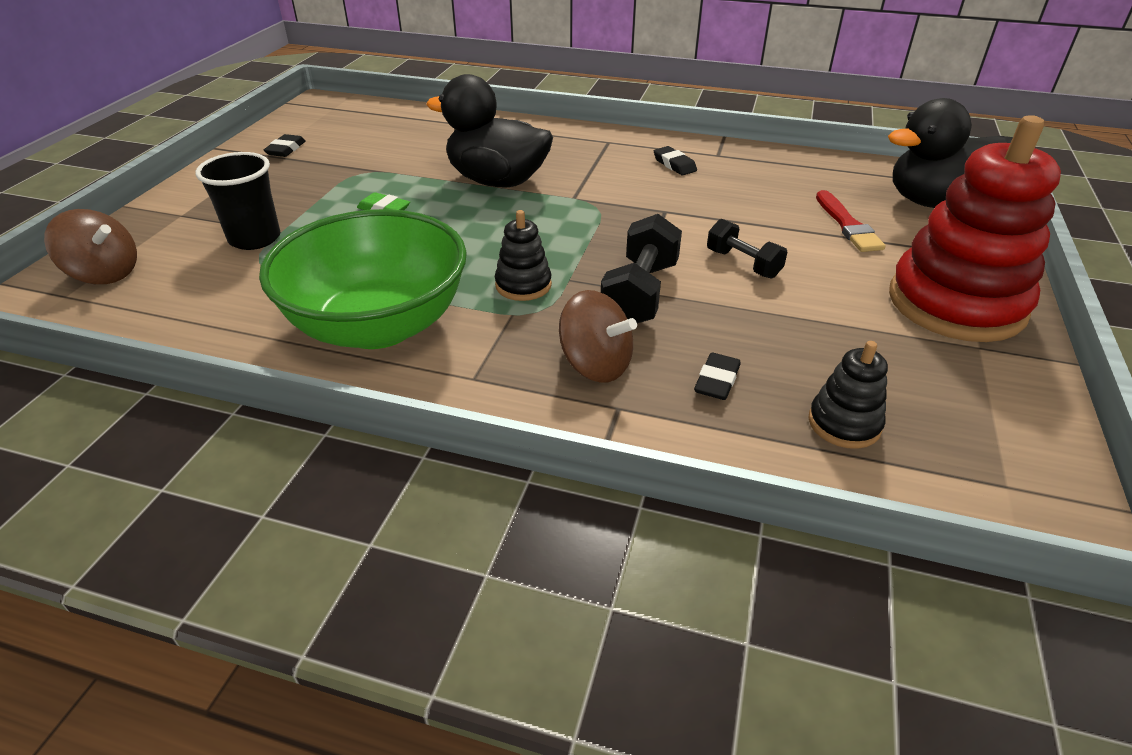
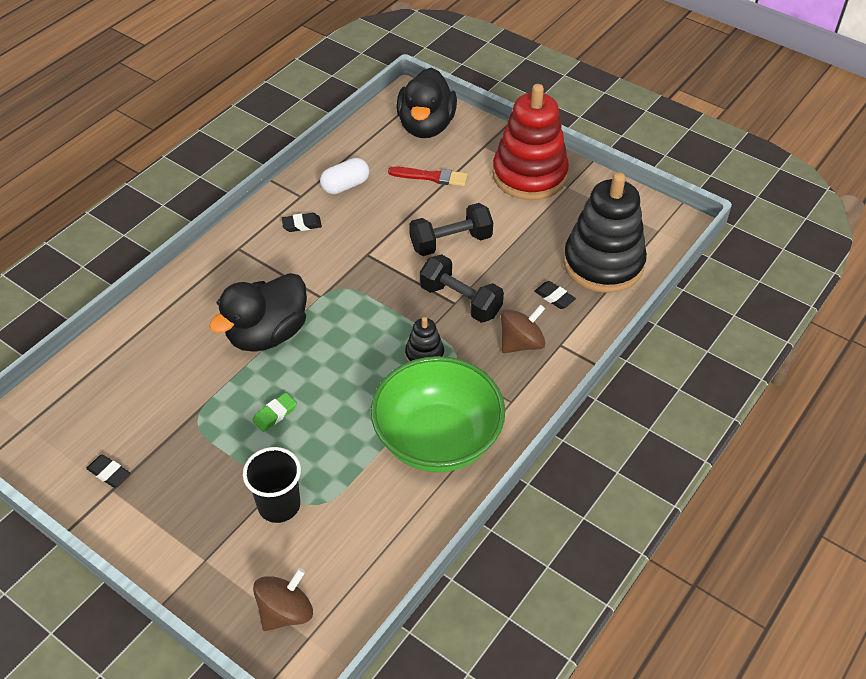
camera: 70 degrees left, 10 degrees up
black dumbbell [707,219,787,279] -> black dumbbell [409,203,493,256], size x1.56
black stacking toy [809,341,888,449] -> black stacking toy [563,172,647,293], size x2.23
none -> white capsule [320,158,369,194]

